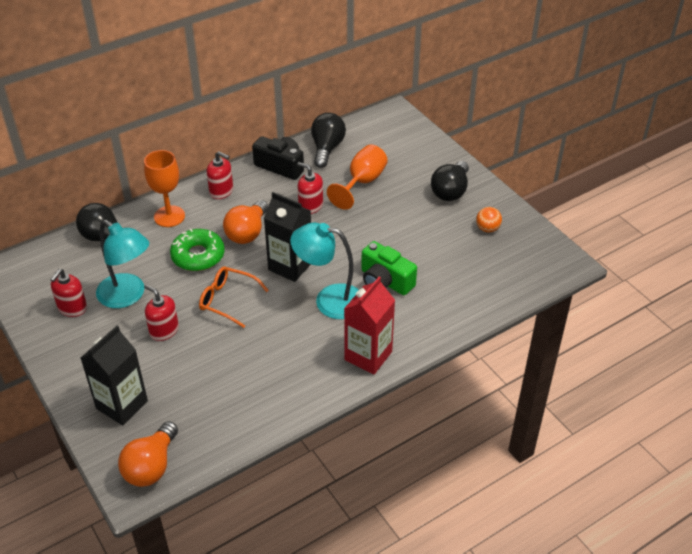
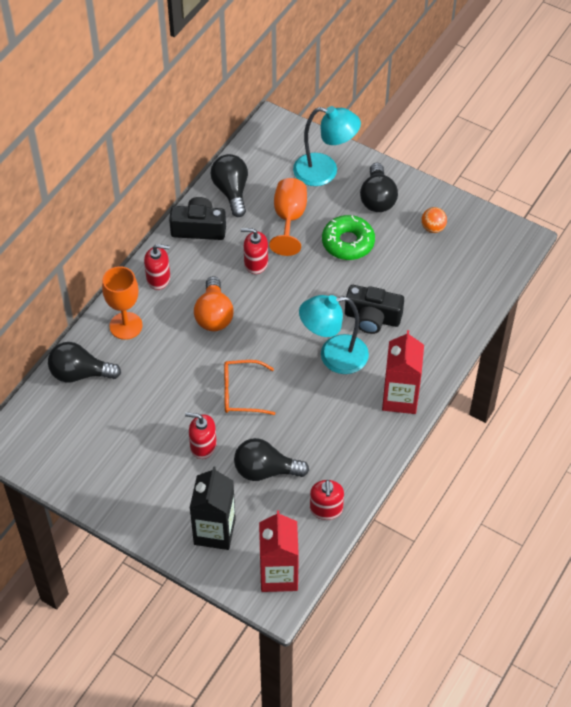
camera: 25 degrees left, 10 degrees up
red soap dispenser [50,269,87,317] -> red soap dispenser moved to [310,480,344,520]
turquoise lamp [96,220,149,308] -> turquoise lamp moved to [293,106,361,186]
orange light bulb [118,421,178,487] -> red carton [259,510,299,592]
green donut [170,229,225,271] -> green donut moved to [322,215,375,260]
black carton [264,192,311,282] -> none
green camera [361,241,417,295] -> black camera [345,285,404,334]
none -> black light bulb [234,438,309,481]

